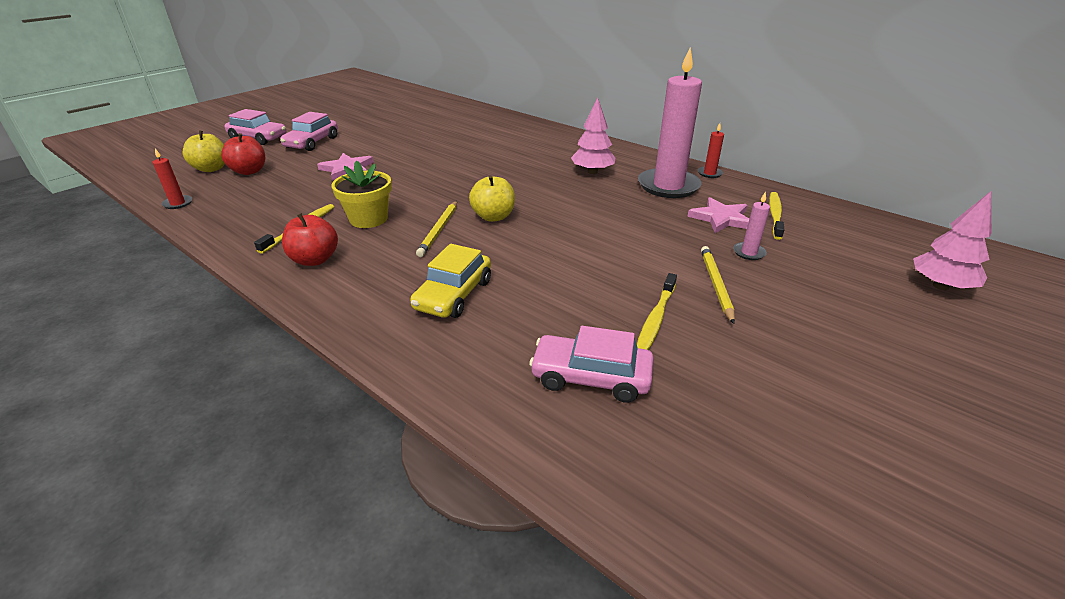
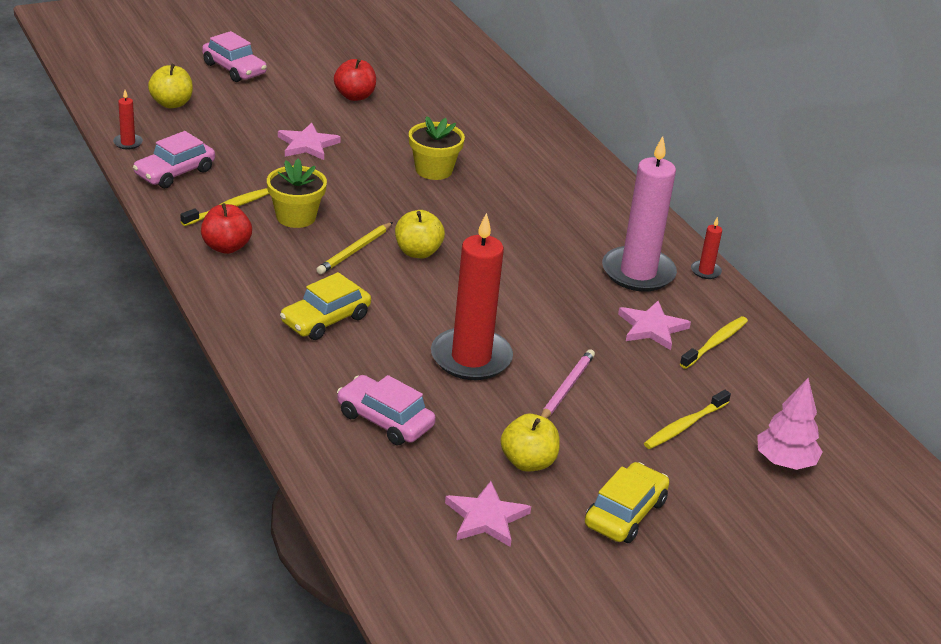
camera: 20 degrees right, 0 degrees up
red apple [221,133,265,175] -> red apple moved to [334,59,376,101]
pink car [280,112,338,151] -> pink car moved to [133,131,215,188]
pink tree [571,98,615,174] -> none
yellow toothbrush [637,273,677,350] -> yellow toothbrush moved to [644,390,731,449]
yellow pencil [701,246,735,324] -> pink pencil [541,349,595,418]
pink candle [733,192,770,260] -> none
none -> yellow flower pot [409,116,465,180]
none -> red candle [431,212,513,380]
none -> pink star [445,481,531,547]
none -> yellow apple [501,414,560,472]
none -> yellow car [585,462,669,543]

